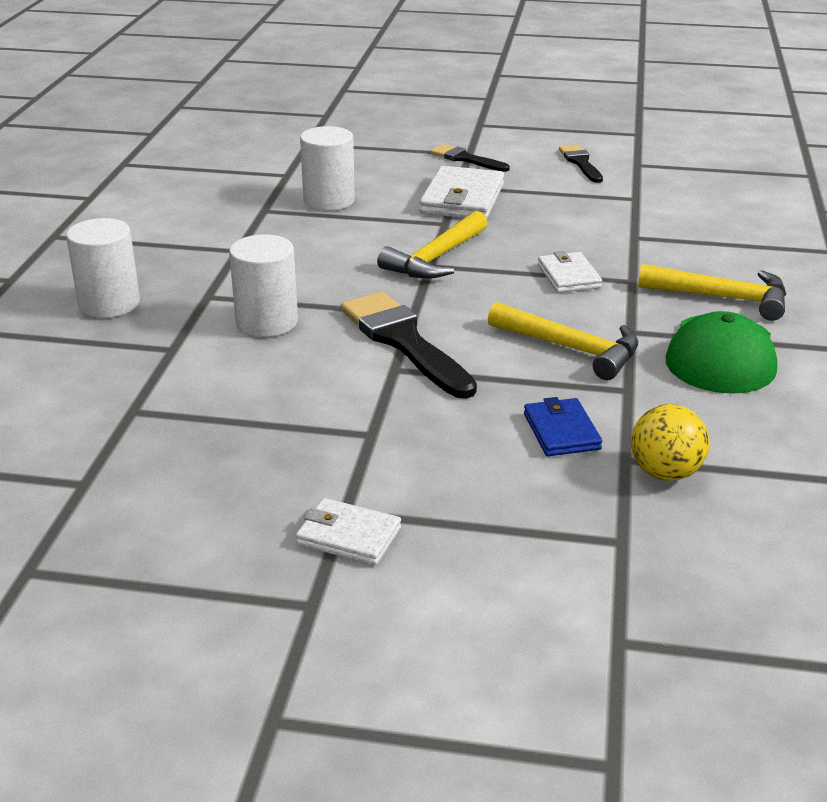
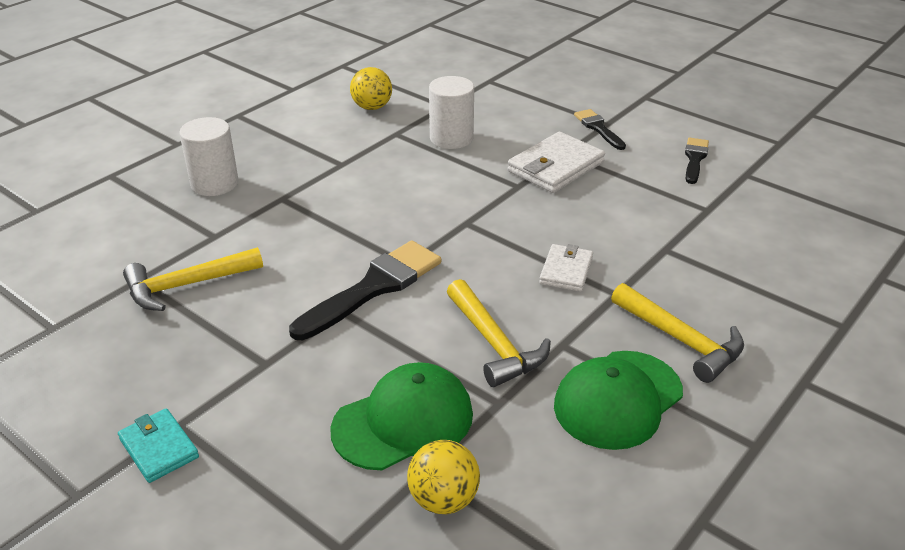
camera: 30 degrees right, 5 degrees up
white cylinder [229,234,298,337] -> none
white wallet [296,498,401,565] -> turquoise wallet [118,409,199,483]
black brush [341,291,477,399] -> black brush turned 45 degrees clockwise [289,241,441,340]
yellow hammer [377,211,488,279] -> yellow hammer moved to [123,247,263,311]
blue wallet [524,397,602,456] -> green cap [330,362,473,470]
none -> yellow ball [350,67,392,110]

